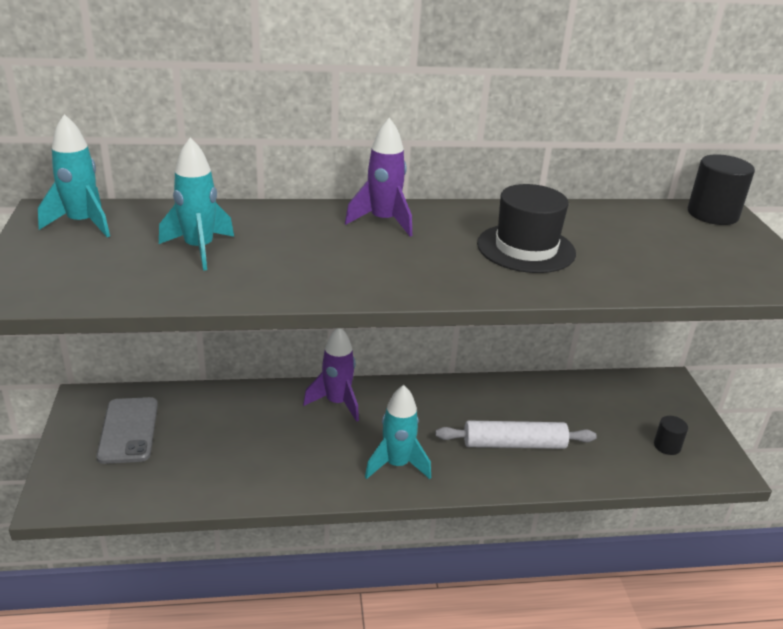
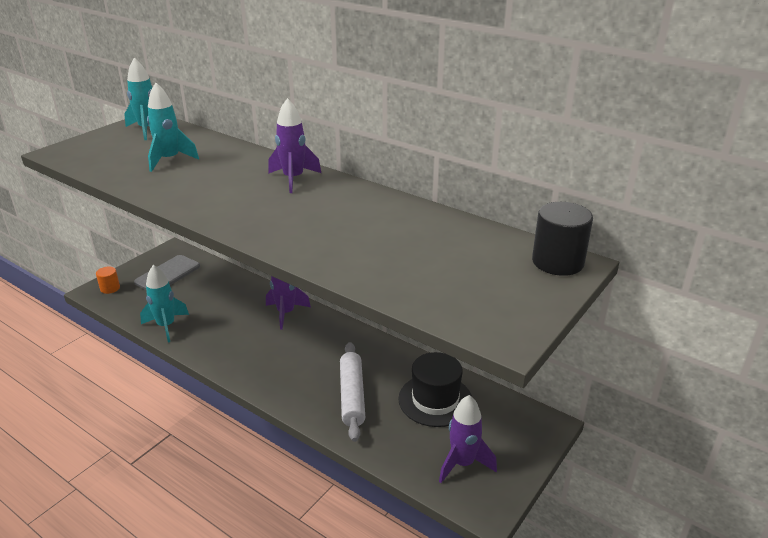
camera: 45 degrees right, 0 degrees up
turquoise rocket [365,385,431,479] -> turquoise rocket moved to [140,265,189,343]
white rolling pin [435,420,597,449] -> white rolling pin turned 45 degrees clockwise [340,342,365,442]
black hat [477,184,576,273] -> black hat moved to [398,352,472,427]
black cylinder [654,416,688,455] -> purple rocket [439,395,497,483]
none -> orange cylinder [96,266,120,294]

